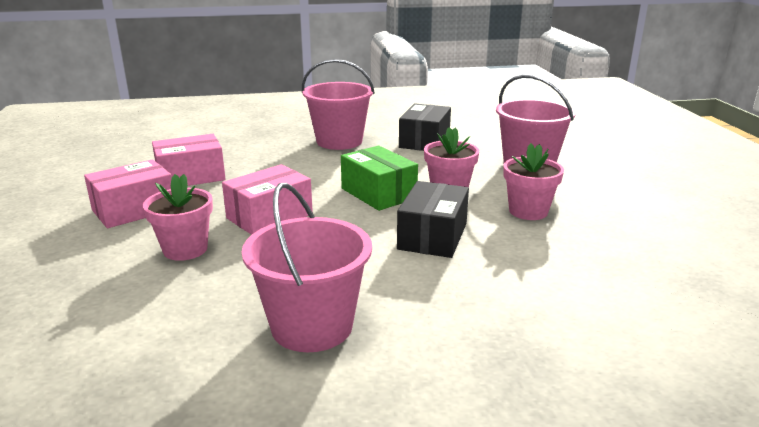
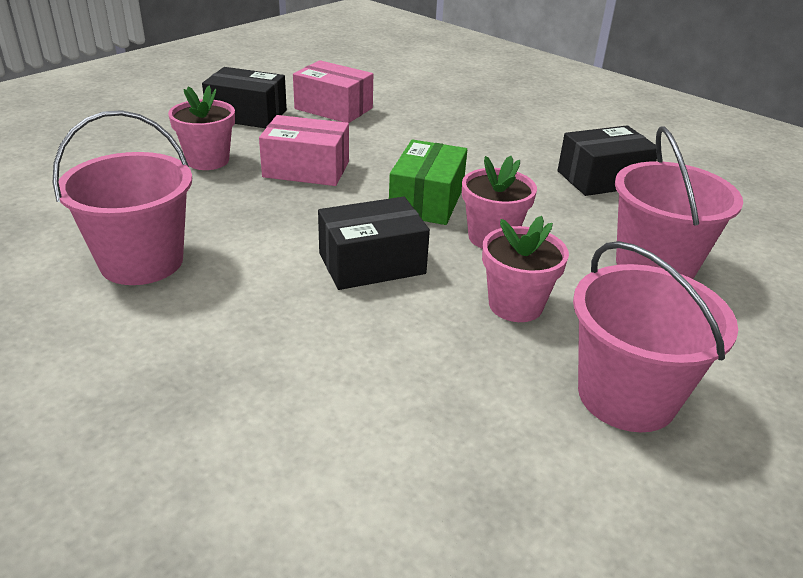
camera: 50 degrees right, 10 degrees up
pink box [84,159,172,228] -> black box [202,67,287,128]
pink bucket [302,59,375,150] -> pink bucket moved to [573,241,738,432]

